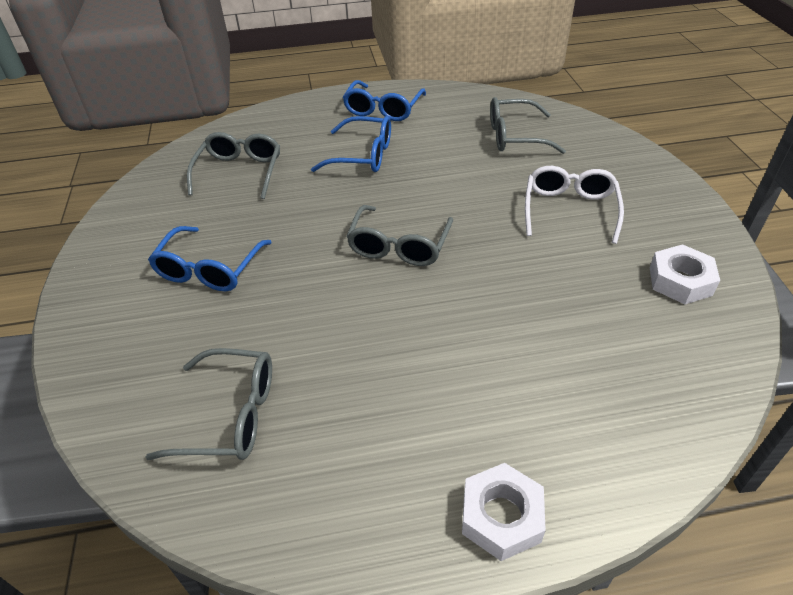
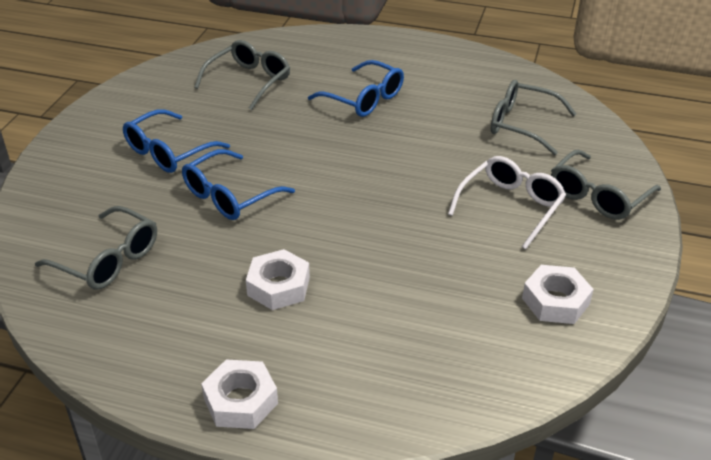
camera: 25 degrees right, 5 degrees down
blue glasses [343,80,426,121] -> blue glasses moved to [182,149,295,220]
grey glasses [346,205,453,266] -> grey glasses moved to [551,150,661,220]
none -> white nut [246,249,310,310]

